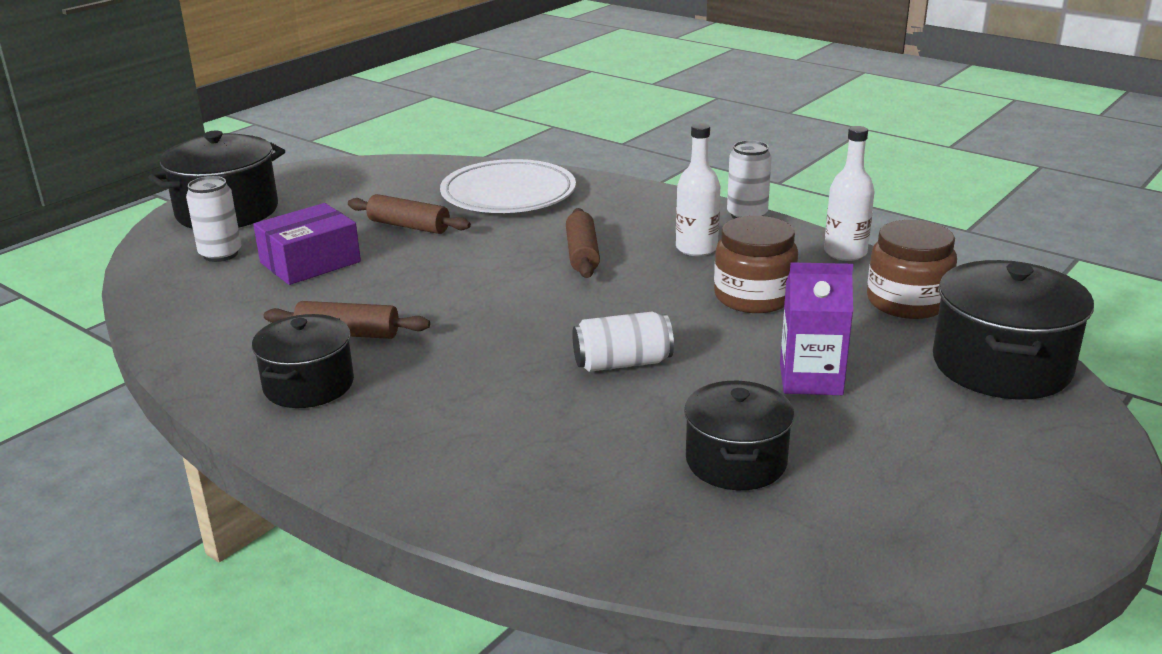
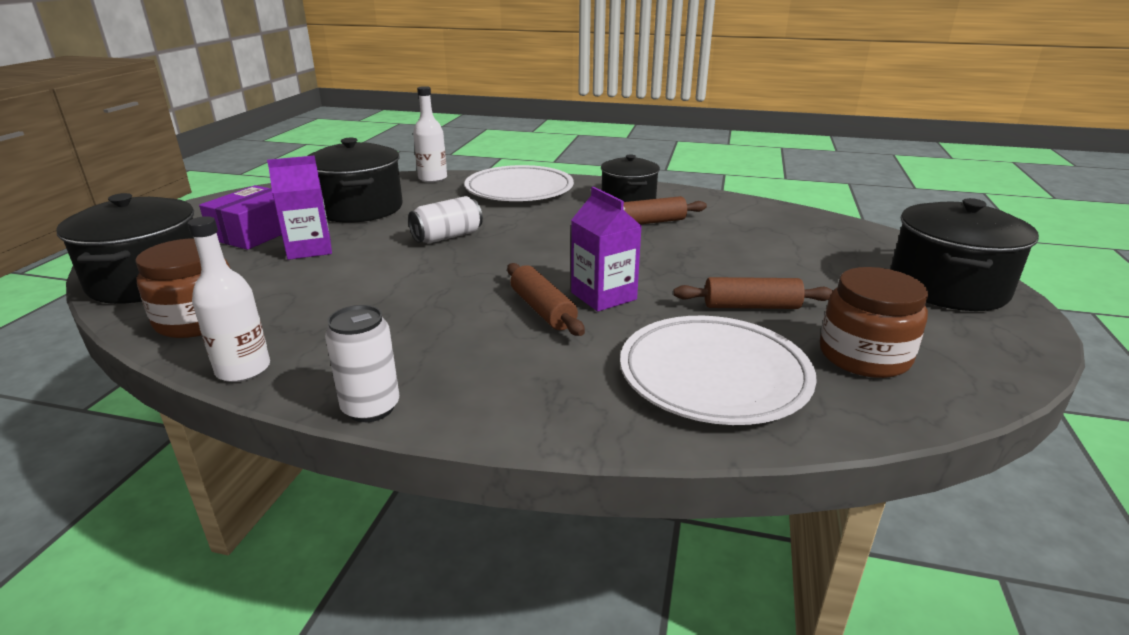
camera: 155 degrees right, 0 degrees up
white can [186,176,242,262] -> none
purple box [253,203,361,285] -> purple box moved to [199,185,282,250]
white bottle [676,123,720,256] -> white bottle moved to [413,86,447,183]
black pot [684,381,795,490] -> black pot [307,138,403,223], size x1.50
brown jar [714,216,798,313] -> brown jar moved to [820,267,928,378]
none -> white plate [464,165,574,201]
none -> purple carton [571,187,641,312]

